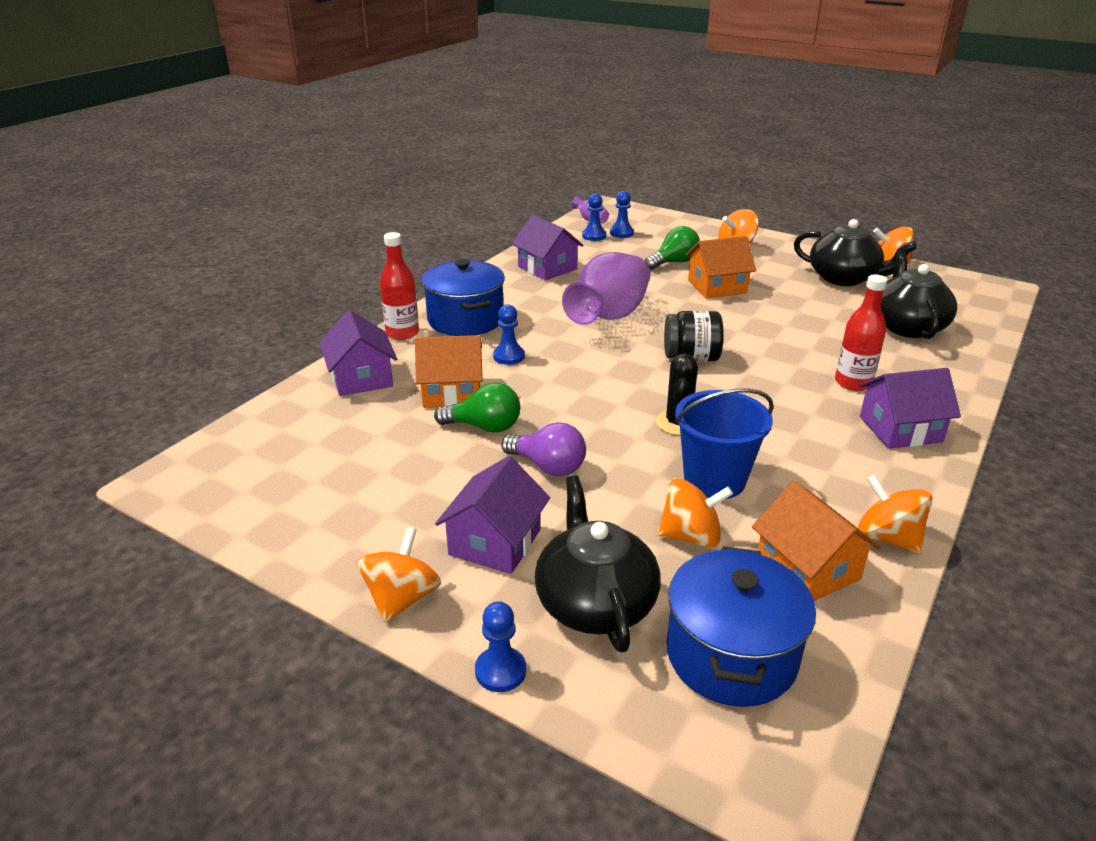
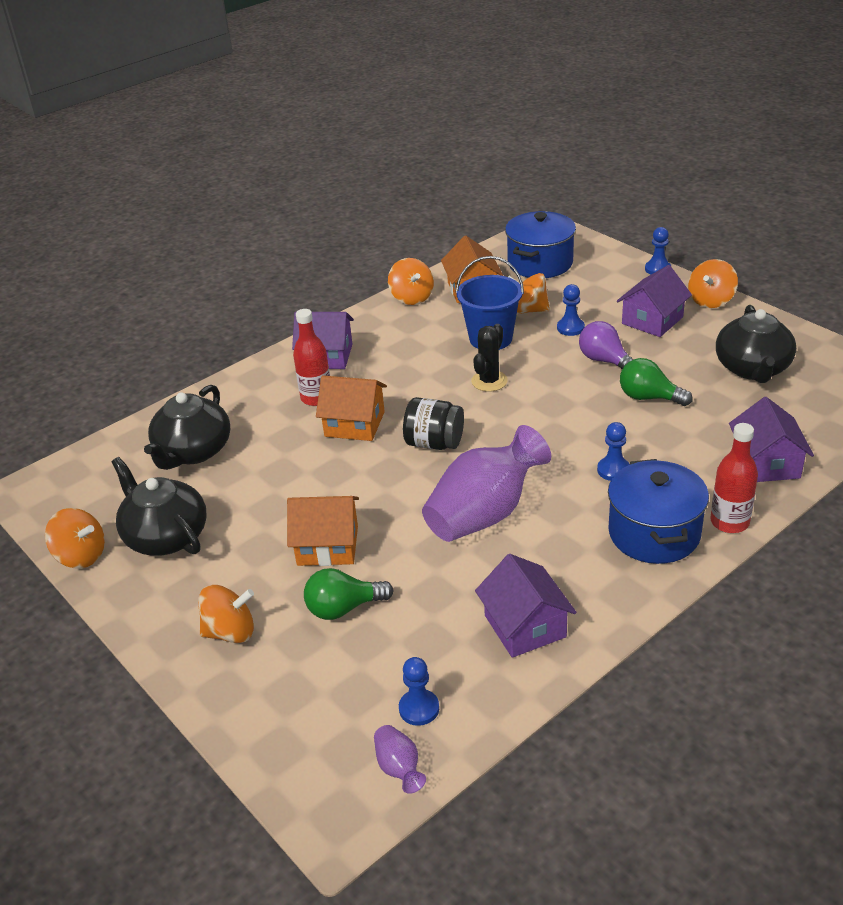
camera: 160 degrees left, 5 degrees up
orange house [415,335,483,408] -> orange house moved to [316,375,387,441]
black teapot [535,476,661,653] -> black teapot moved to [716,305,796,383]
blue pawn [610,191,634,238] -> blue pawn moved to [557,284,585,336]

